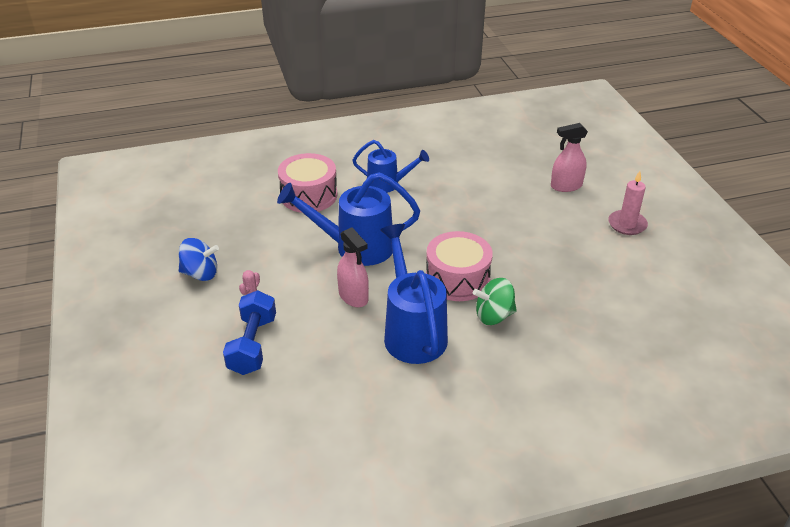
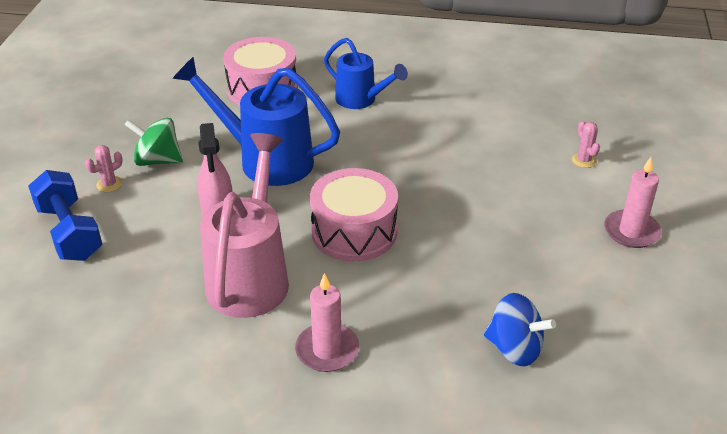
camera: 25 degrees right, 0 degrees up
blue spinning top [179,238,219,281] -> blue spinning top moved to [484,293,556,366]
blue dumbbell [223,290,276,375] -> blue dumbbell turned 60 degrees counterclockwise [28,170,102,261]
blue watering can [380,224,448,364] -> pink watering can [200,133,289,318]
green spinning top [473,278,517,325] -> green spinning top moved to [124,118,183,166]
pink spray bottle [551,123,588,192] -> pink cactus [572,121,600,168]
none -> pink candle [295,273,359,372]

